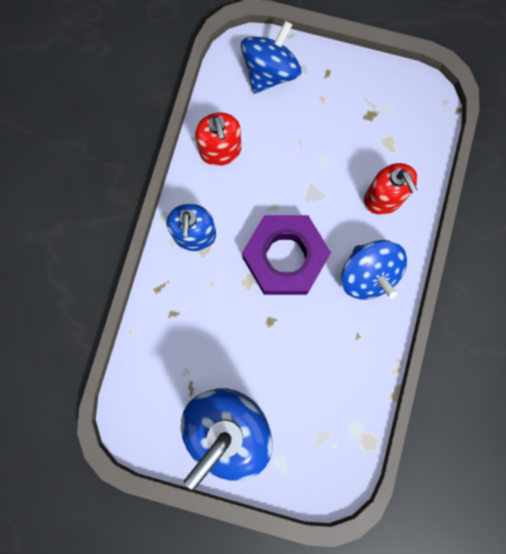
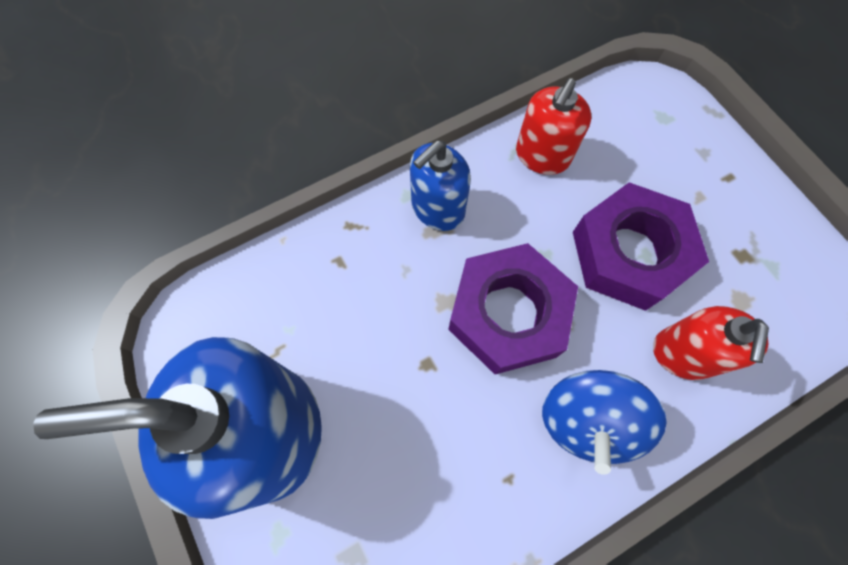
camera: 45 degrees right, 10 degrees down
blue spinning top [241,21,301,94] -> none
none -> purple nut [573,182,709,311]

